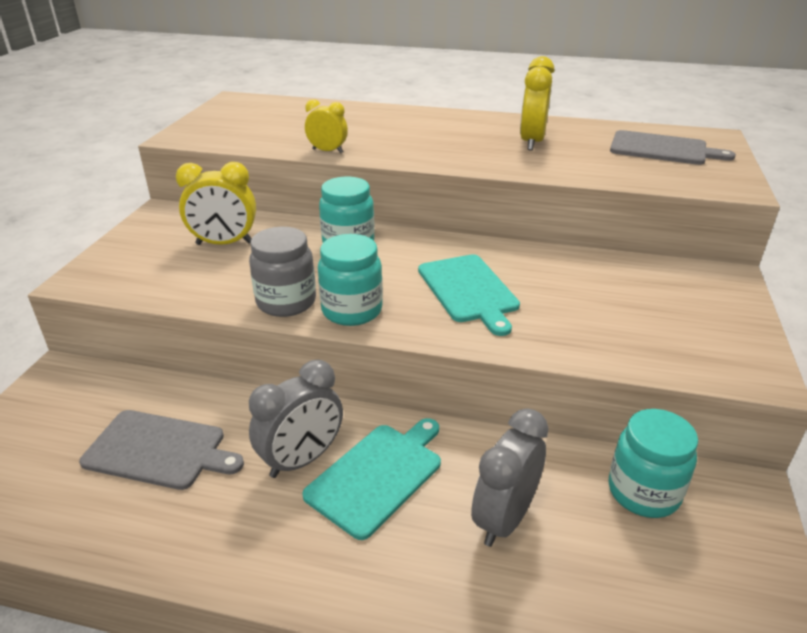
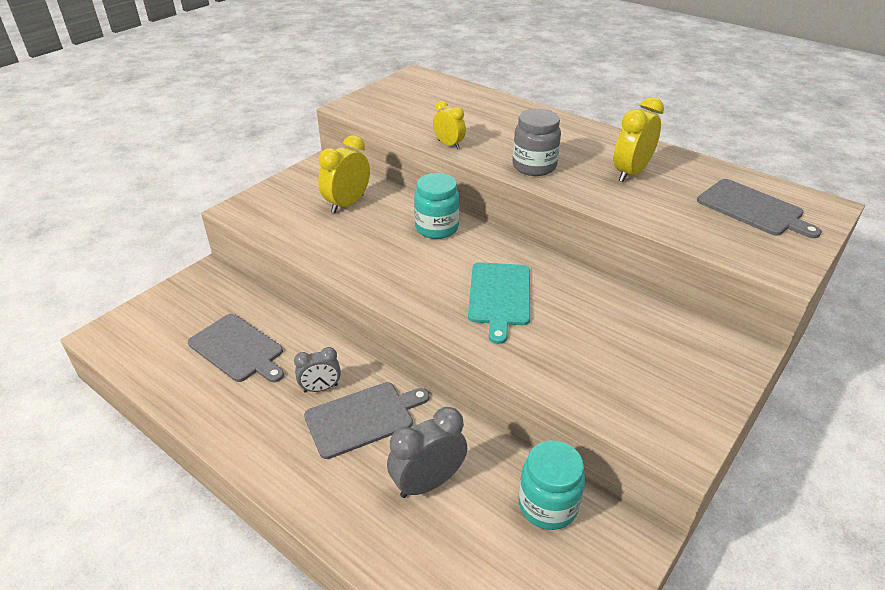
camera: 25 degrees right, 5 degrees up
yellow clock [176,162,256,245] -> yellow clock turned 105 degrees clockwise [318,135,370,213]
grey jar [249,227,316,317] -> grey jar moved to [513,109,561,176]
grey clock [249,360,343,478] -> grey clock [294,347,341,393], size x0.63
turquoise cutting board [302,418,441,540] -> grey cutting board [304,382,430,459]
turquoise jar [318,234,383,326] -> none

